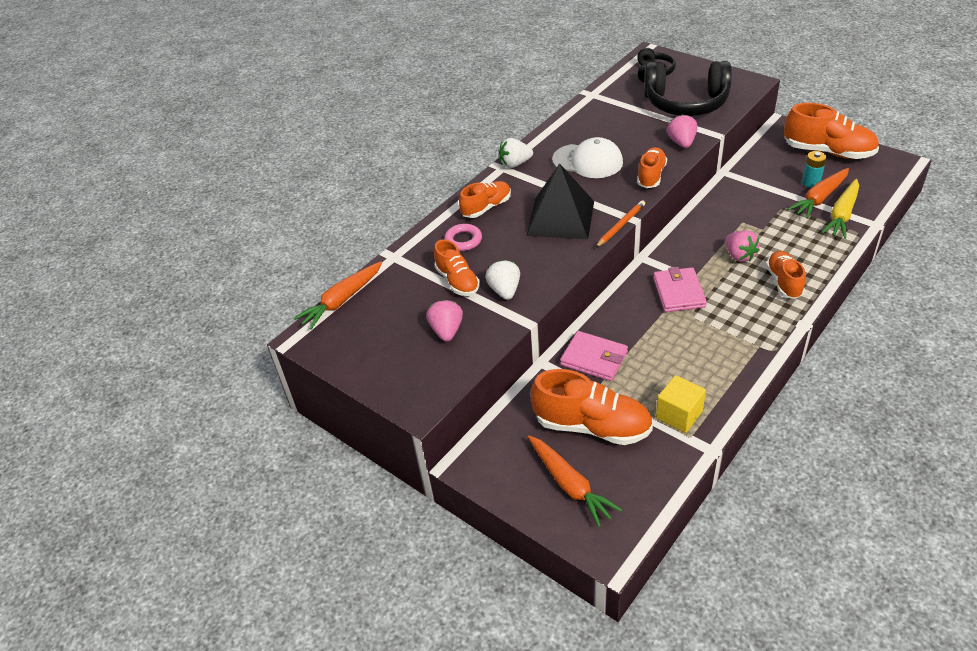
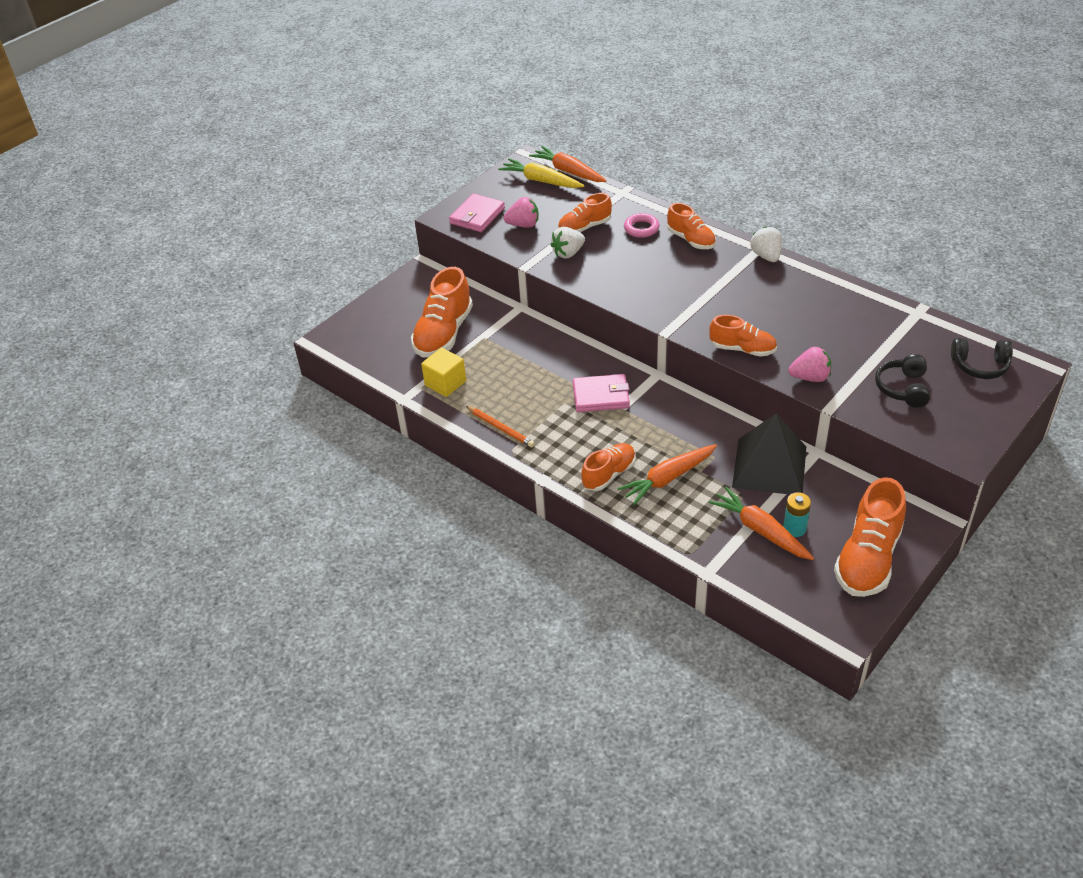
camera: 90 degrees right, 0 degrees up
white strawberry [485,260,520,300] -> white strawberry turned 150 degrees clockwise [551,227,585,258]
black pyramid [526,163,594,240] -> black pyramid moved to [732,413,806,495]
orange carrot [528,435,622,527] -> orange carrot moved to [617,444,717,505]
white cap [552,137,623,178] -> none
pink wallet [560,331,628,381] -> pink wallet moved to [449,193,505,232]
orange pencil [595,200,645,248] -> orange pencil moved to [466,406,535,447]
black headphones [644,61,732,116] -> black headphones [875,354,930,408], size x0.52
pink strawberry [725,230,760,262] -> none
orange shoe [766,251,806,299] -> orange shoe turned 45 degrees counterclockwise [581,443,636,491]
yellow carrot [821,179,859,239] -> yellow carrot moved to [498,159,584,188]

